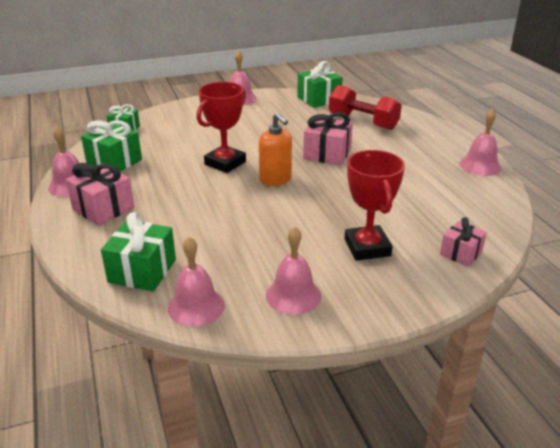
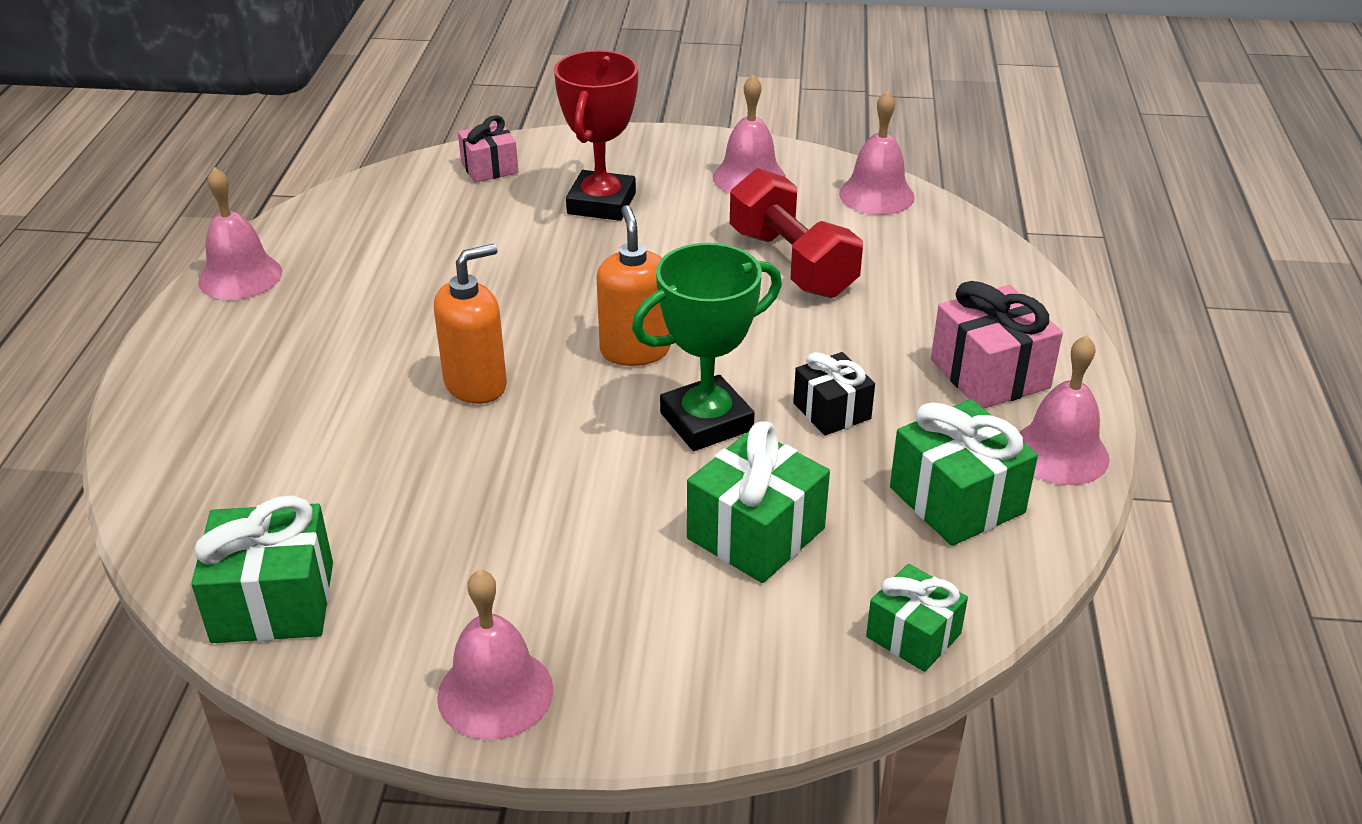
camera: 155 degrees left, 5 degrees up
green gift [101,212,176,291] -> green gift moved to [687,422,830,583]
red trophy [197,82,246,173] -> green trophy [632,243,782,451]
pink gift [303,112,353,165] -> orange soap dispenser [434,244,507,404]
red dumbbell [329,85,402,130] -> red dumbbell moved to [730,168,863,298]
none -> black gift [793,352,875,435]

